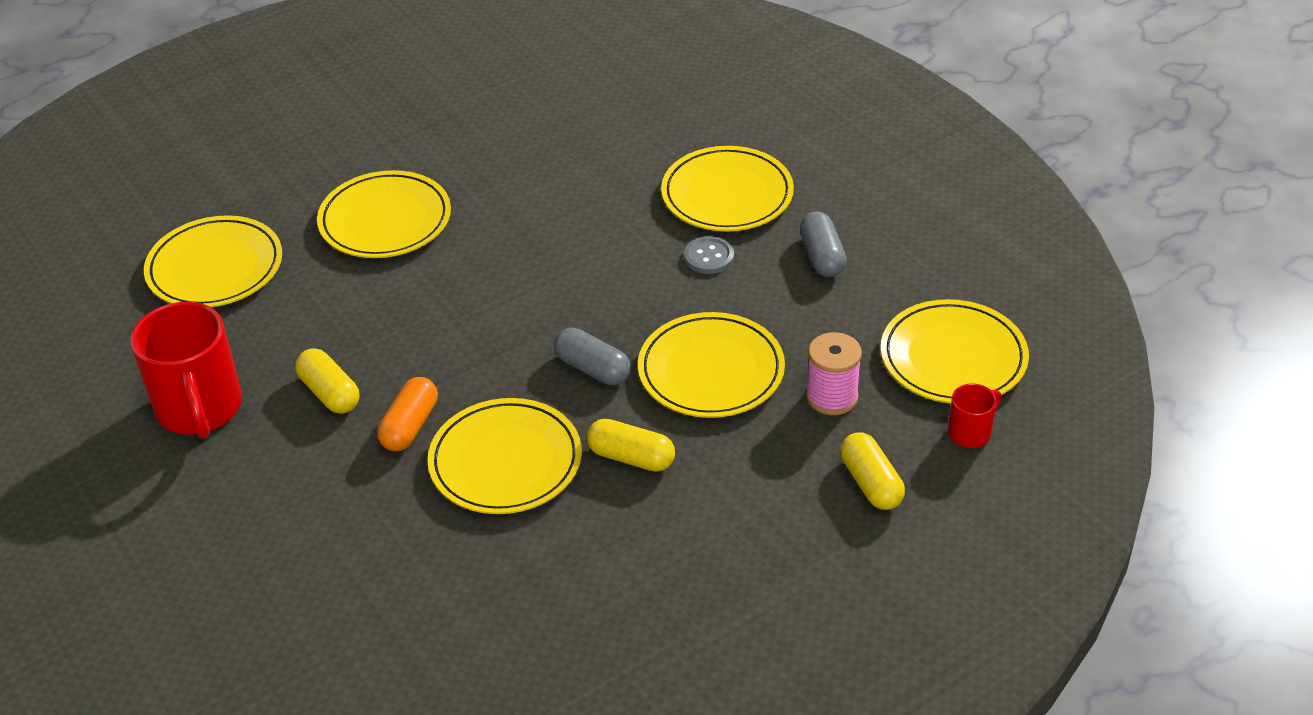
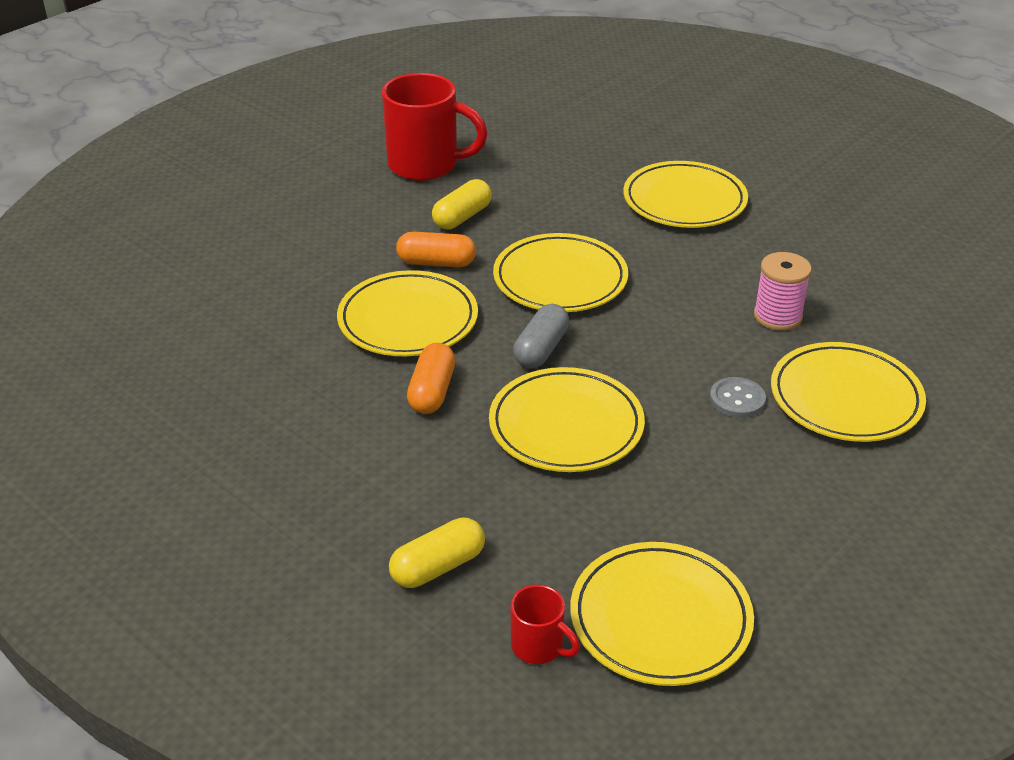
camera: 75 degrees right, 5 degrees down
red mug [131,302,242,438] -> red mug turned 135 degrees counterclockwise [382,73,488,181]
yellow plate [144,215,282,307] -> yellow plate moved to [493,233,628,312]
yellow capsule [587,419,675,472] -> orange capsule [407,343,455,414]
grey capsule [800,211,847,277] -> none
pink spool [806,332,862,415] -> pink spool moved to [754,252,812,331]

